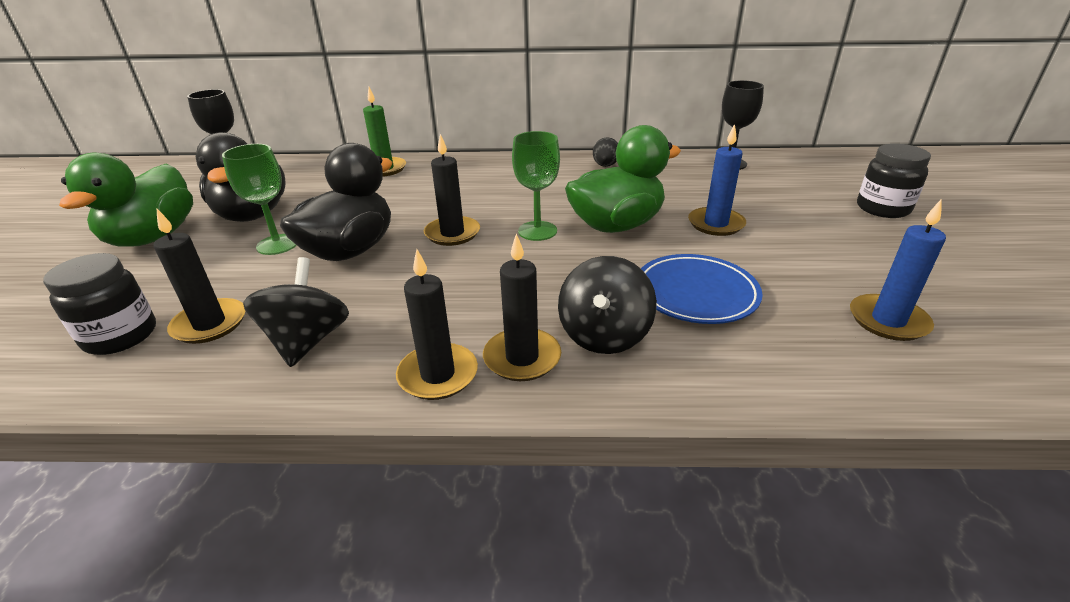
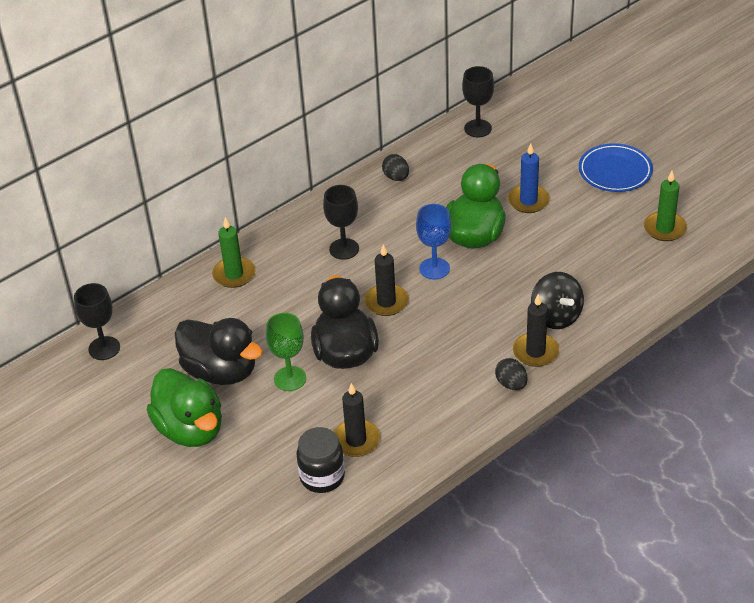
camera: 40 degrees left, 10 degrees up
black spinning top [243,257,349,367] -> none
black candle [396,249,478,400] -> black egg [495,358,528,390]
green goblet [512,131,560,241] -> blue goblet [416,204,451,280]
blue plate [641,254,763,324] -> blue plate moved to [579,143,653,192]
blue candle [850,199,946,341] -> green candle [644,171,687,241]
black jar [857,144,931,218] -> none
none -> black goblet [323,185,359,260]

